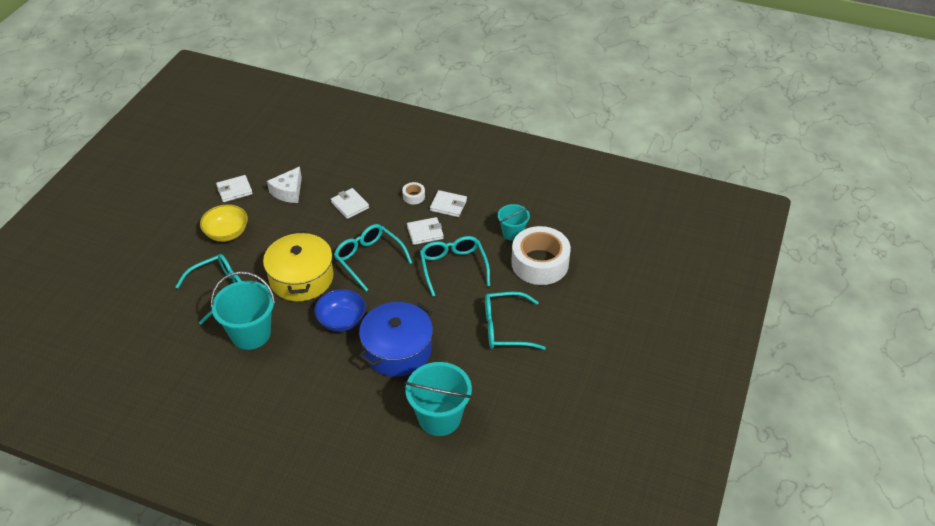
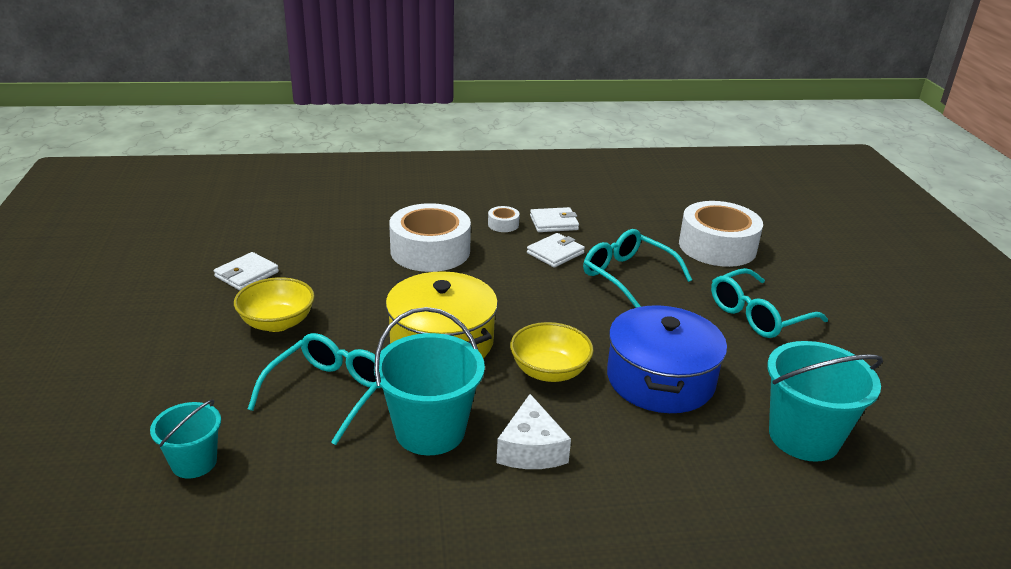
camera: 30 degrees left, 15 degrees down
white cheese [267,167,302,203] -> white cheese moved to [497,394,571,469]
blue bowl [314,289,366,332] -> yellow bowl [510,322,594,382]
white wallet [331,188,369,219] -> white tape [389,203,471,272]
turquoise glasses [334,224,412,291] -> none
turquoise bucket [498,204,530,241] -> turquoise bucket moved to [150,400,221,478]

